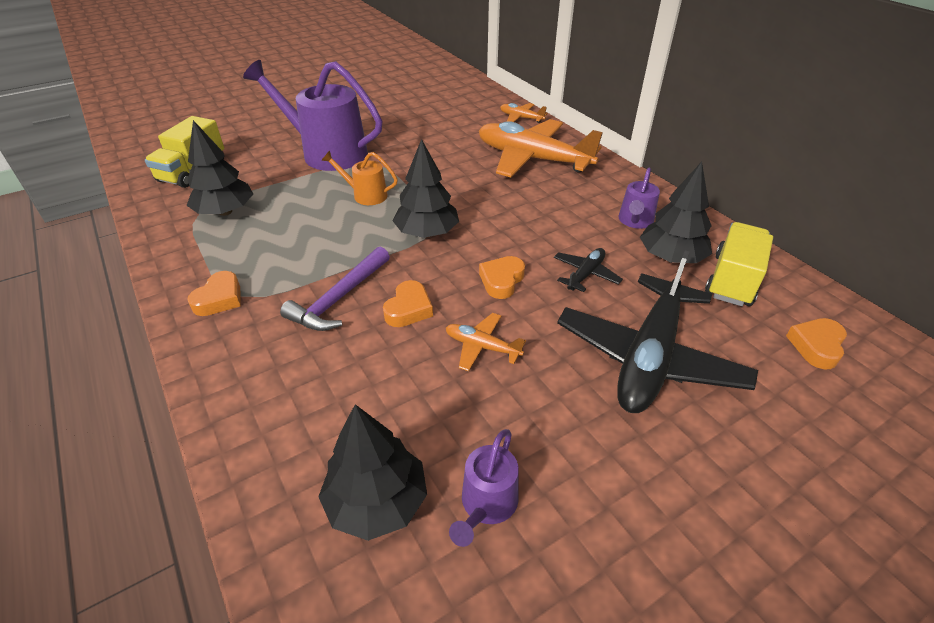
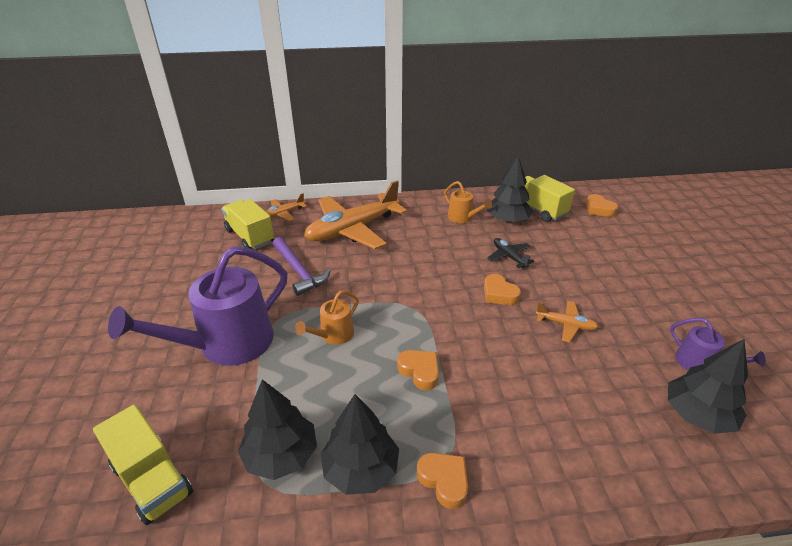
camera: 65 degrees left, 5 degrees down
purple hammer [280,247,390,331] -> purple hammer moved to [273,237,331,296]
orange heart [383,280,433,327] -> orange heart moved to [397,350,439,390]
black tree [392,139,459,238] -> black tree moved to [320,394,399,495]
orange plane [446,313,526,371] -> orange plane turned 120 degrees counterclockwise [536,301,599,342]
black plane [557,250,758,413] -> none
purple watering can [619,168,660,229] -> orange watering can [444,181,492,223]
none -> yellow truck [221,199,274,249]

